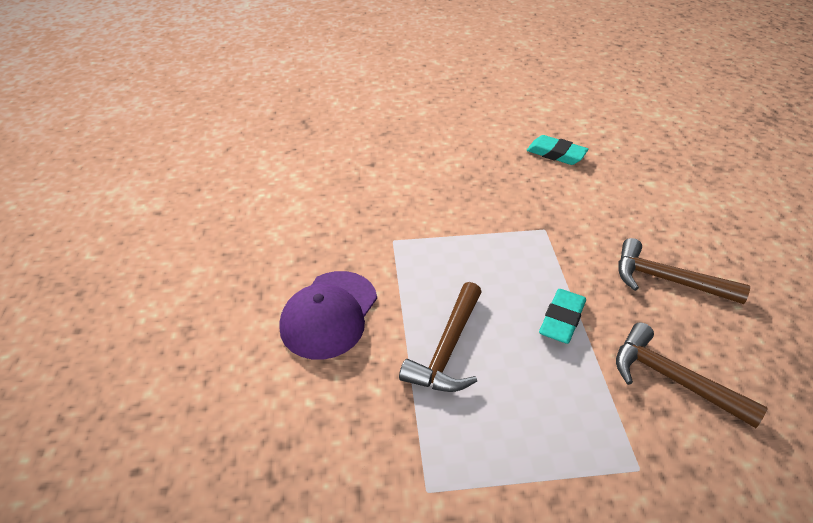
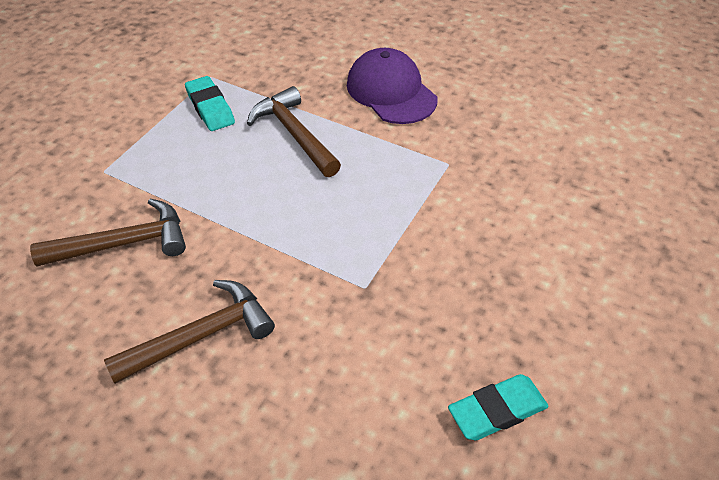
camera: 125 degrees right, 5 degrees up
turquoise eraser [539,289,586,344] -> turquoise eraser moved to [185,76,235,131]

